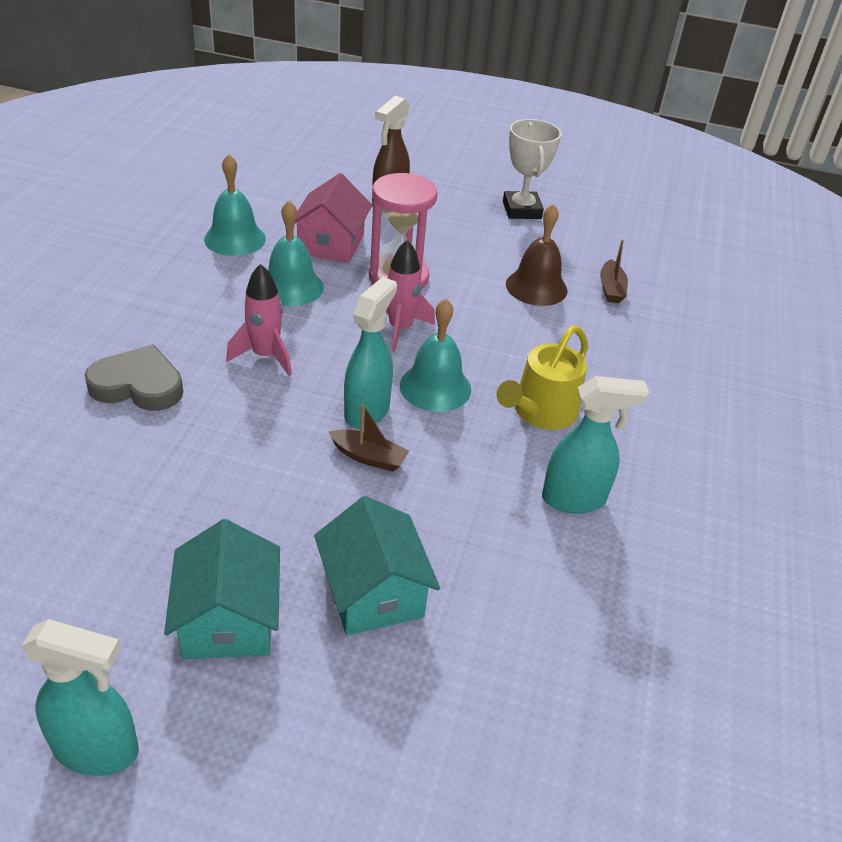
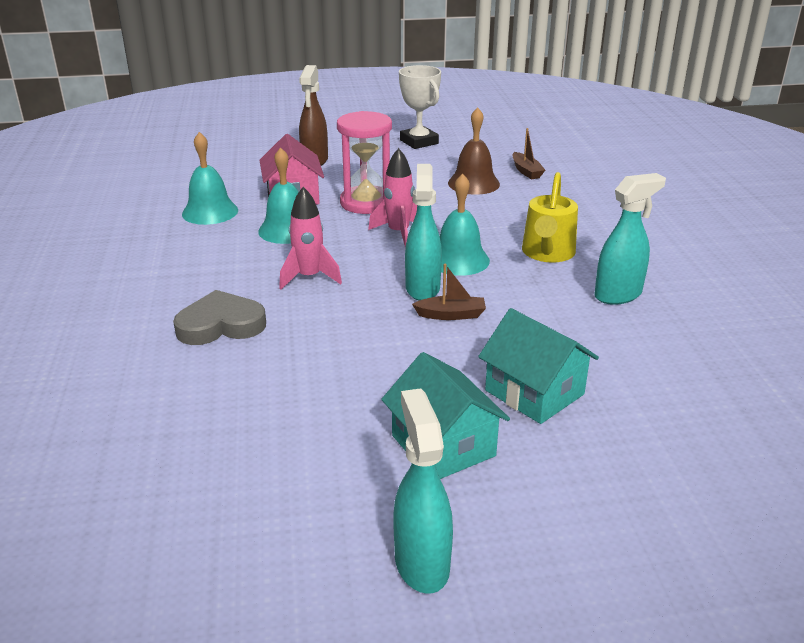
camera: 20 degrees left, 10 degrees down
turquoise spray bottle [21,619,139,776] -> turquoise spray bottle turned 90 degrees counterclockwise [393,388,453,594]

